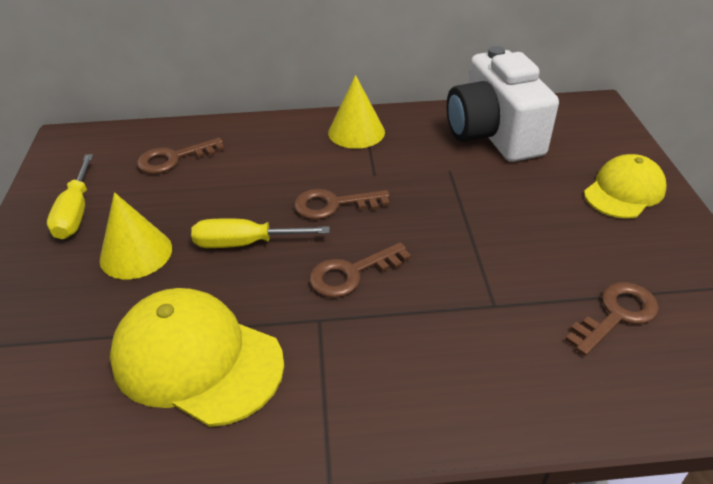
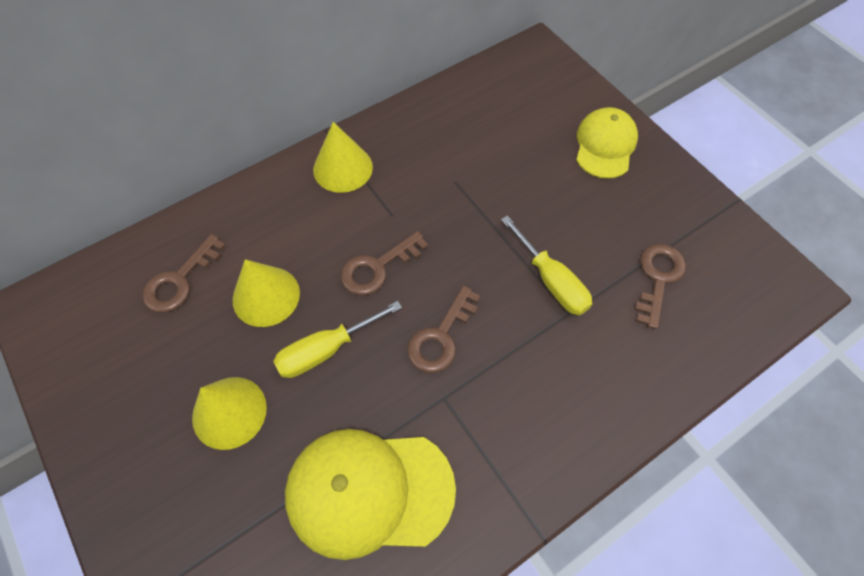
camera: 30 degrees left, 20 degrees up
yellow screwdriver [47,154,93,239] -> yellow screwdriver moved to [501,215,592,315]
white camera [447,46,559,162] -> none
none -> yellow cone [233,259,300,327]

